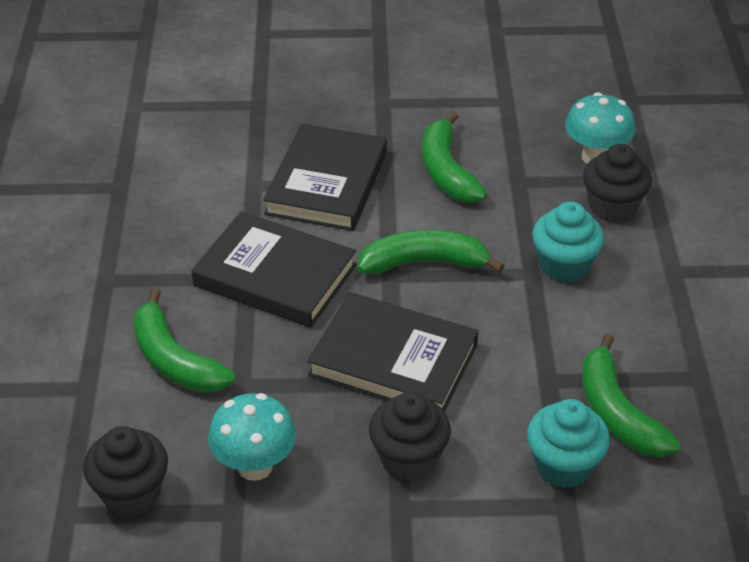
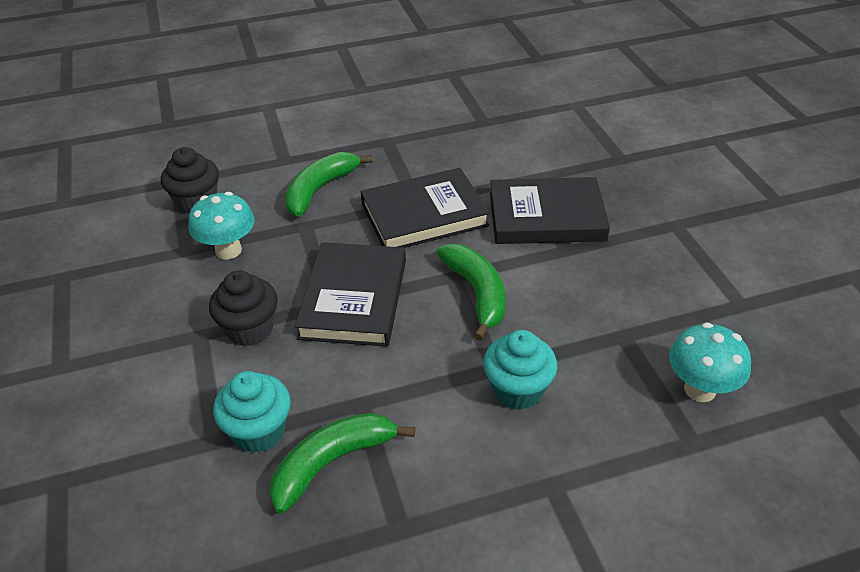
camera: 75 degrees right, 0 degrees up
black book [191,211,356,328] -> black book turned 60 degrees clockwise [361,168,490,248]
green banana [422,112,487,203] -> none
black cupcake [583,144,652,223] -> none

